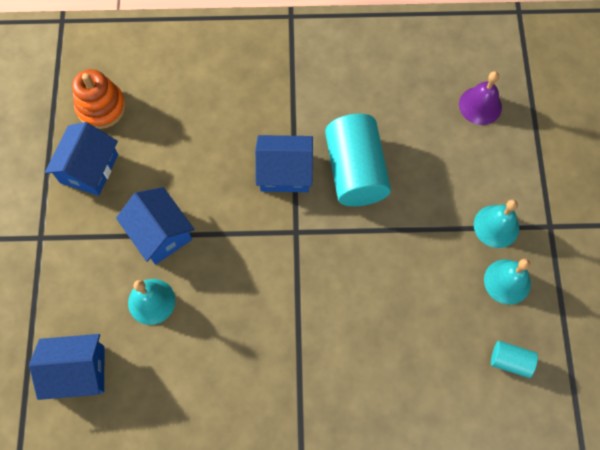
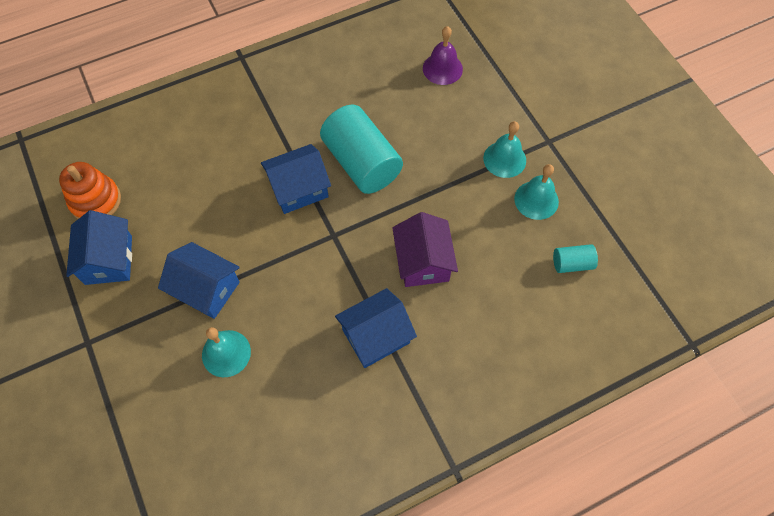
camera: 25 degrees left, 5 degrees down
blue house [29,334,104,400] -> blue house moved to [335,288,417,368]
none -> purple house [392,212,458,287]

